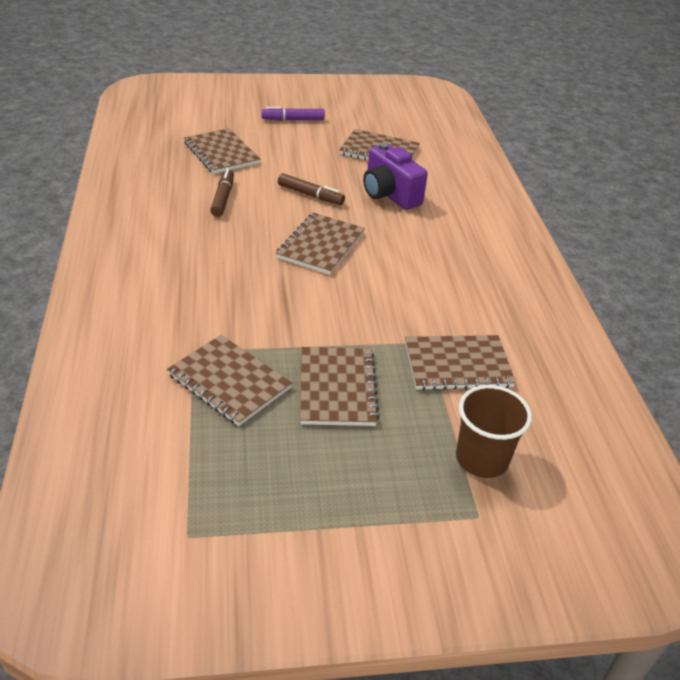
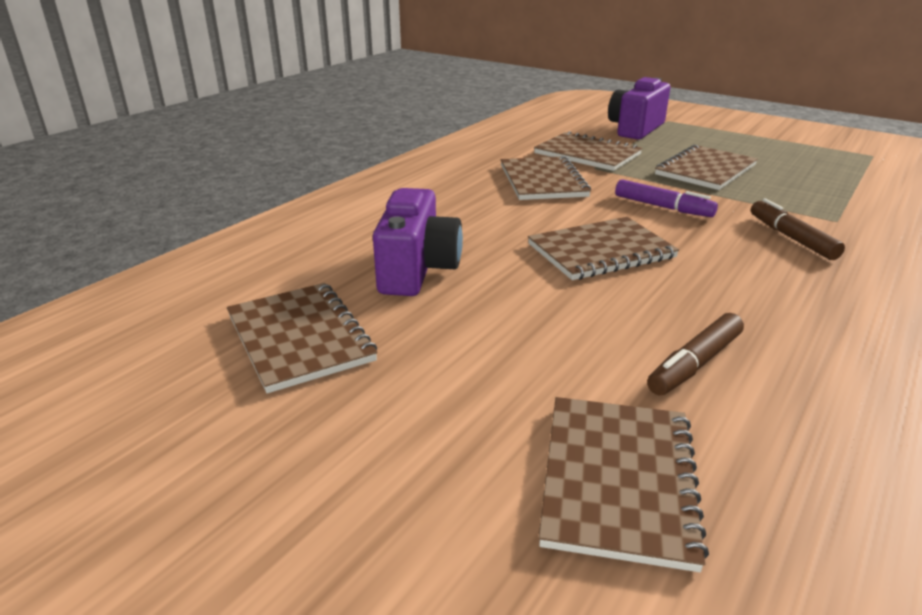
camera: 135 degrees left, 10 degrees down
brown notebook [167,335,292,426] -> brown notebook moved to [501,156,591,200]
purple marker [261,107,325,121] -> purple marker moved to [615,179,718,217]
brown marker [278,173,345,205] -> brown marker moved to [751,199,845,260]
brown cup [456,385,532,478] -> purple camera [608,77,670,140]

